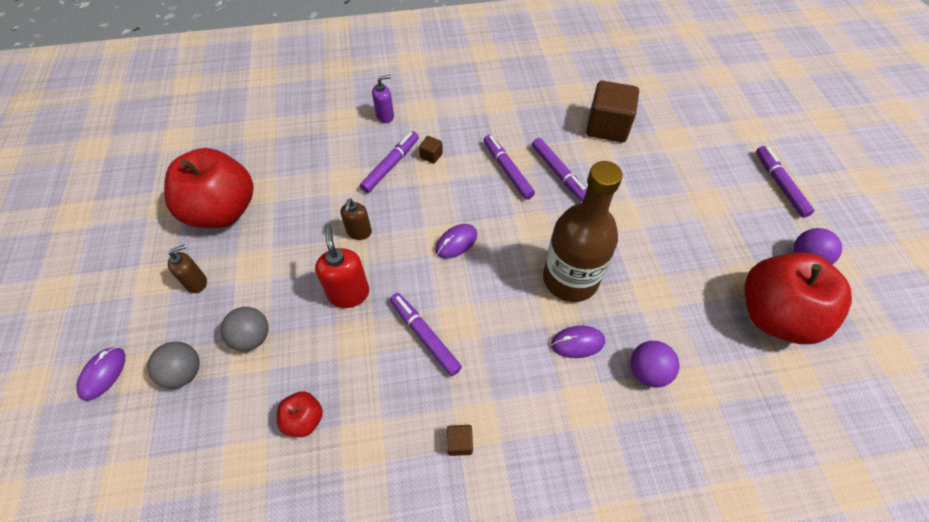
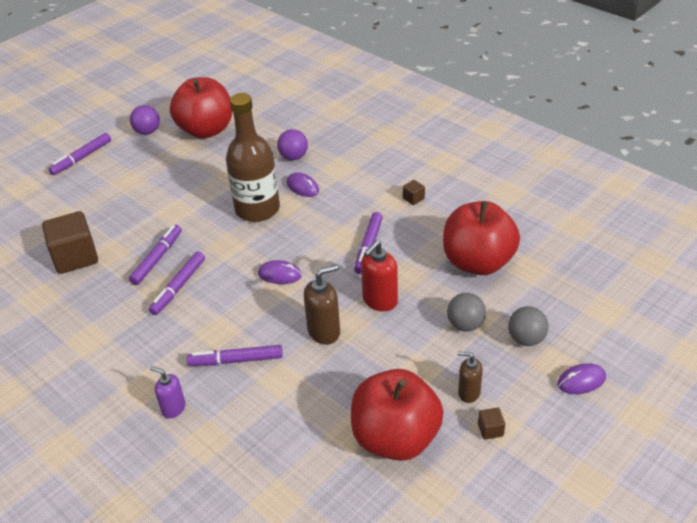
camera: 125 degrees left, 15 degrees down
red apple [277,391,323,437] -> red apple [443,201,520,275], size x2.26
brown soap dispenser [340,198,372,240] -> brown soap dispenser [304,264,340,345], size x1.53
brown cube [419,136,443,164] -> brown cube moved to [478,408,505,439]

